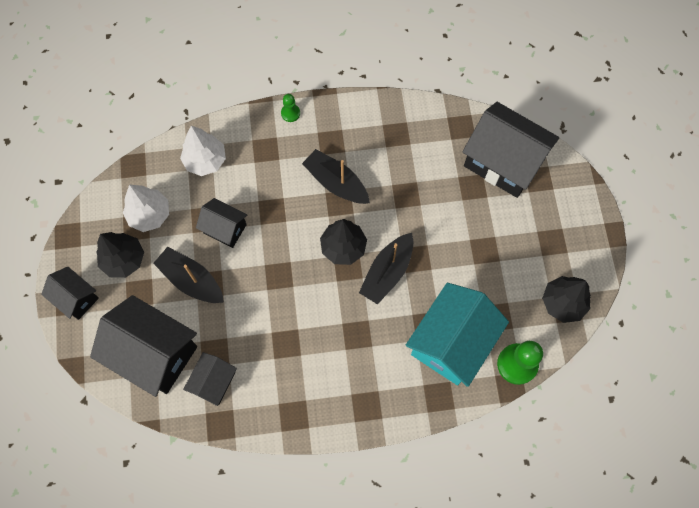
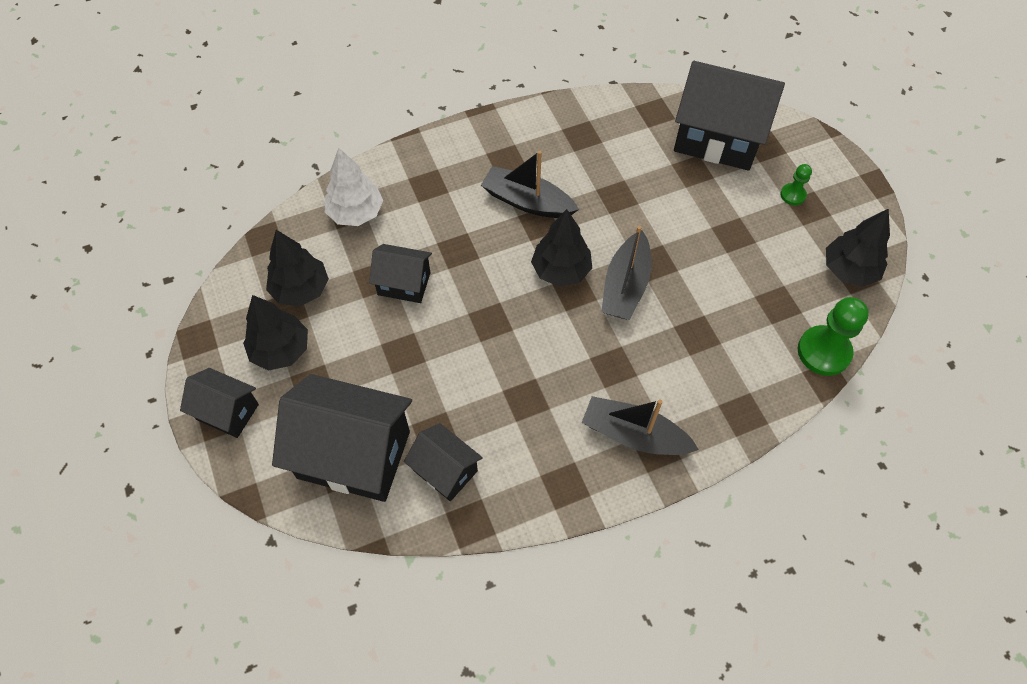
camera: 15 degrees left, 10 degrees down
white tree [123,185,169,232] -> black tree [266,230,329,306]
black boat [153,247,224,303] -> black boat moved to [582,396,699,455]
black house [183,352,237,406] -> black house turned 60 degrees counterclockwise [404,423,483,501]
green pawn [281,94,300,122] -> green pawn moved to [780,164,812,205]
turquoise house [406,283,509,387] -> none

